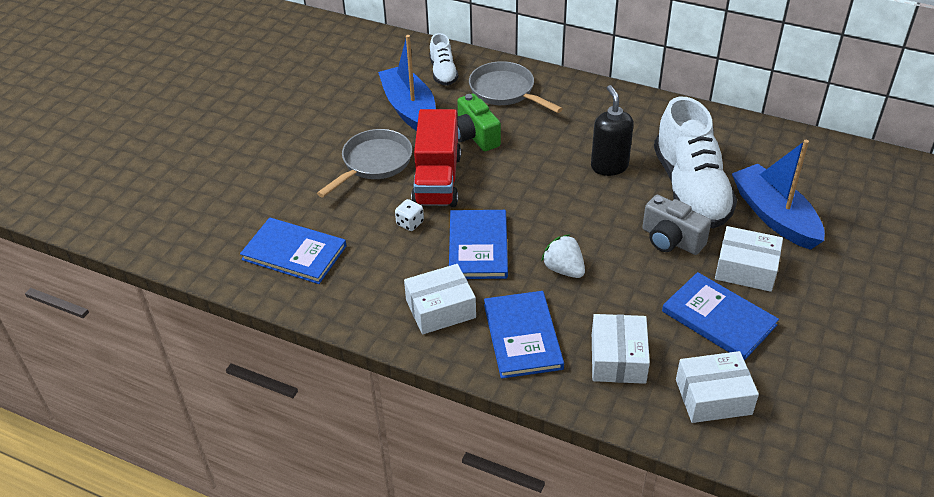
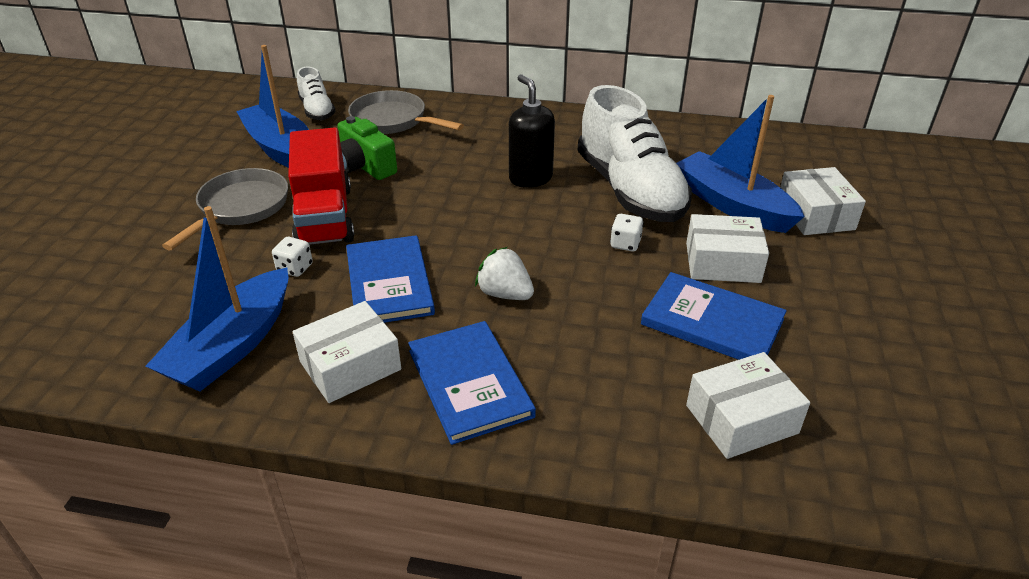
camera: 15 degrees left, 5 degrees down
blue book [240,217,346,284] -> none
white box [592,314,650,384] -> white box moved to [780,167,866,235]
grey camera [642,195,711,255] -> white dice [610,214,644,252]
none -> blue boat [145,206,288,392]

